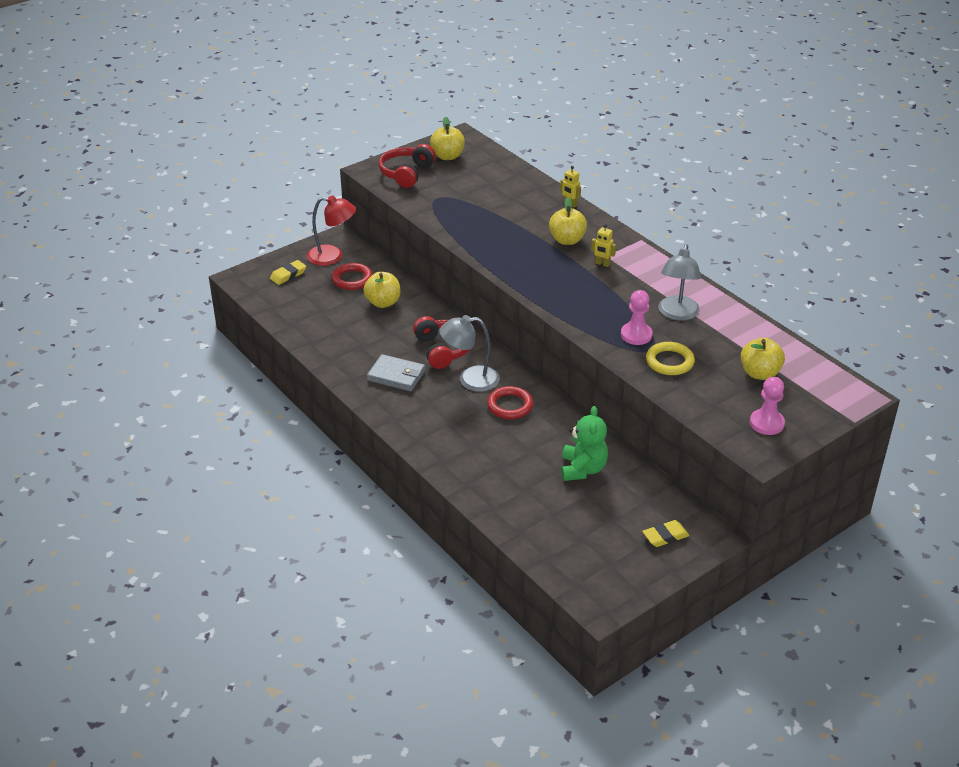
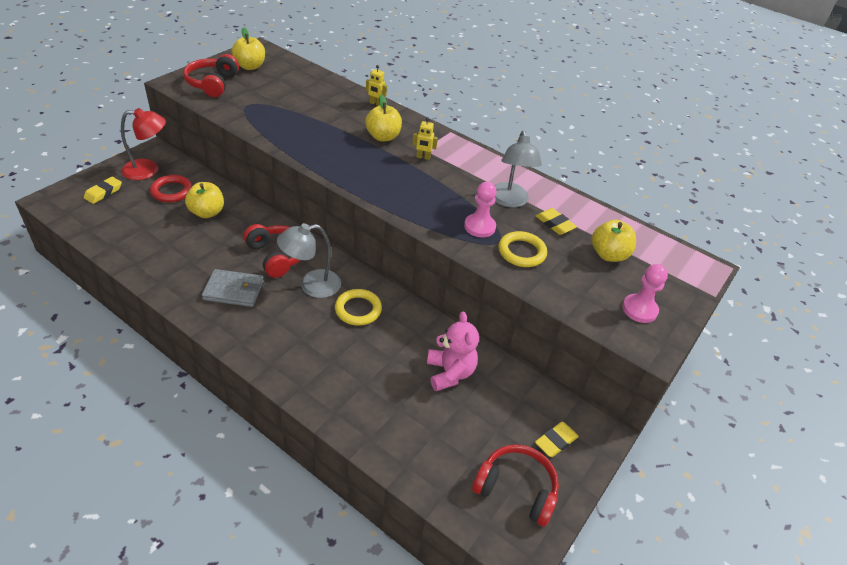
camera: 20 degrees left, 5 degrees up
red ring [487,386,533,419] -> yellow ring [335,289,382,326]
green teddy bear [561,406,608,481] -> pink teddy bear [427,311,479,391]
none -> red headphones [472,444,559,527]
none -> yellow eraser [536,208,577,235]

